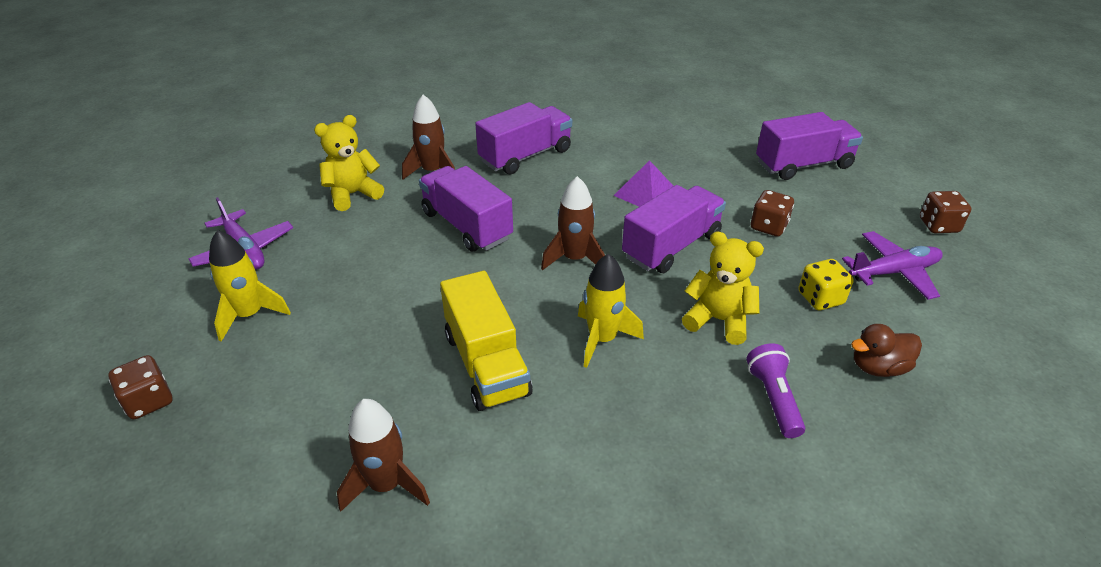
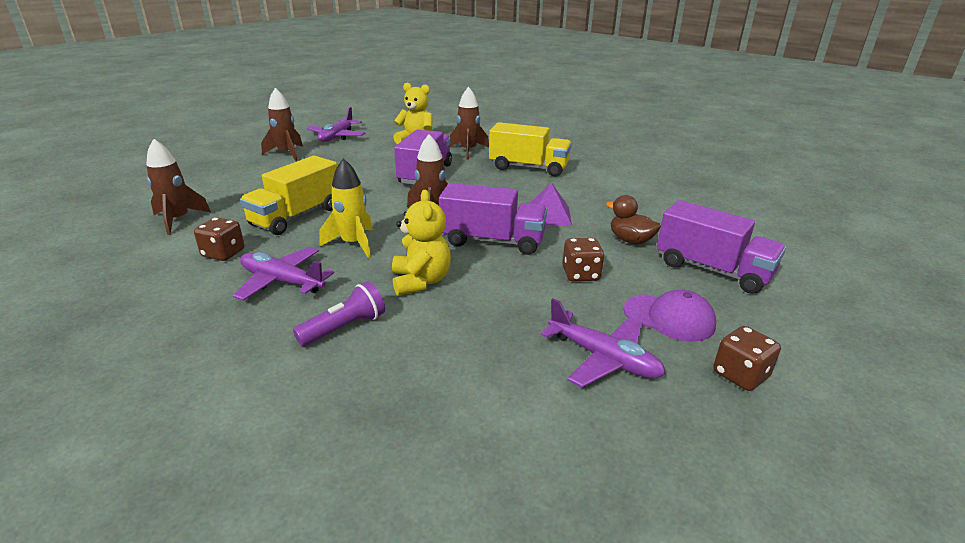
camera: 55 degrees right, 10 degrees down
brown dice [108,355,172,419] -> brown dice moved to [194,217,244,261]
yellow rocket [209,230,291,342] -> brown rocket [261,88,303,161]
purple truck [475,102,572,175] -> yellow truck [489,122,572,177]
yellow dice [798,259,854,310] -> none
brown duck [851,324,922,377] -> brown duck moved to [606,195,661,244]
none -> purple plane [233,247,334,301]
none -> purple cap [623,290,716,342]

